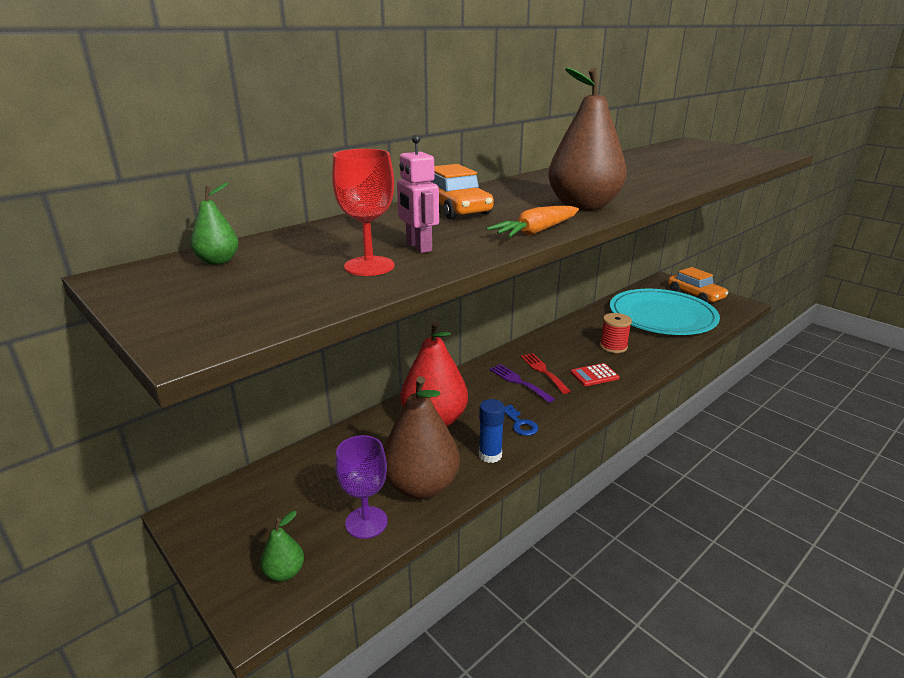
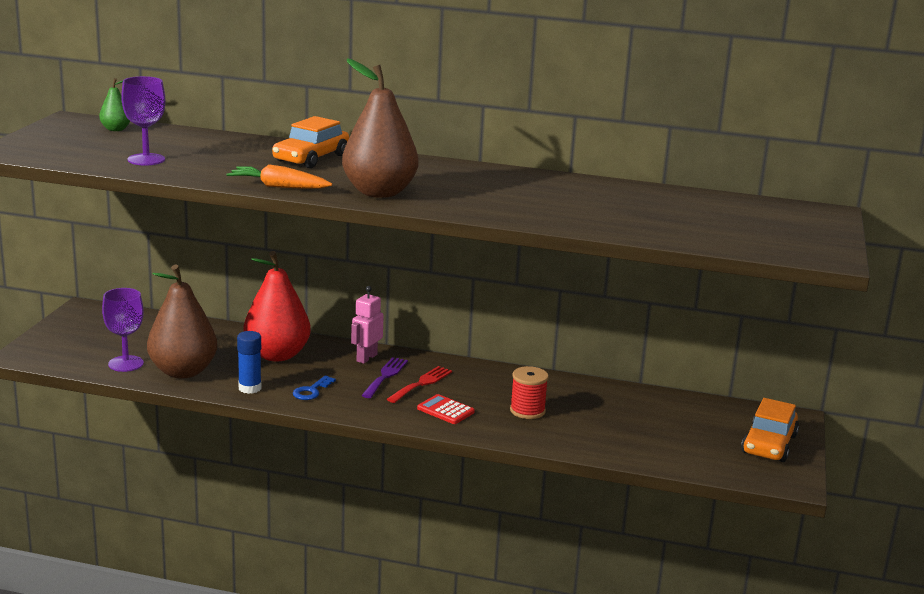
camera: 55 degrees right, 5 degrees down
green pear [260,511,304,582] -> none
red goblet [332,149,394,276] -> purple goblet [121,76,165,165]
pink robot [397,135,439,253] -> pink robot moved to [351,286,384,364]
turquoise plate [610,289,720,335] -> none

